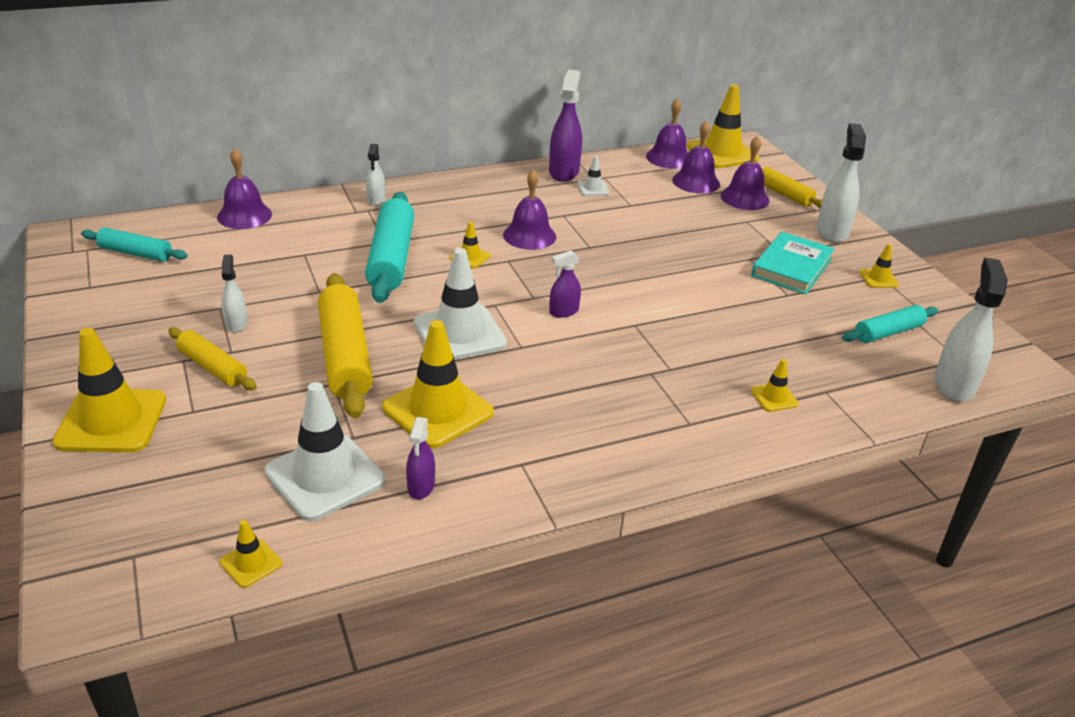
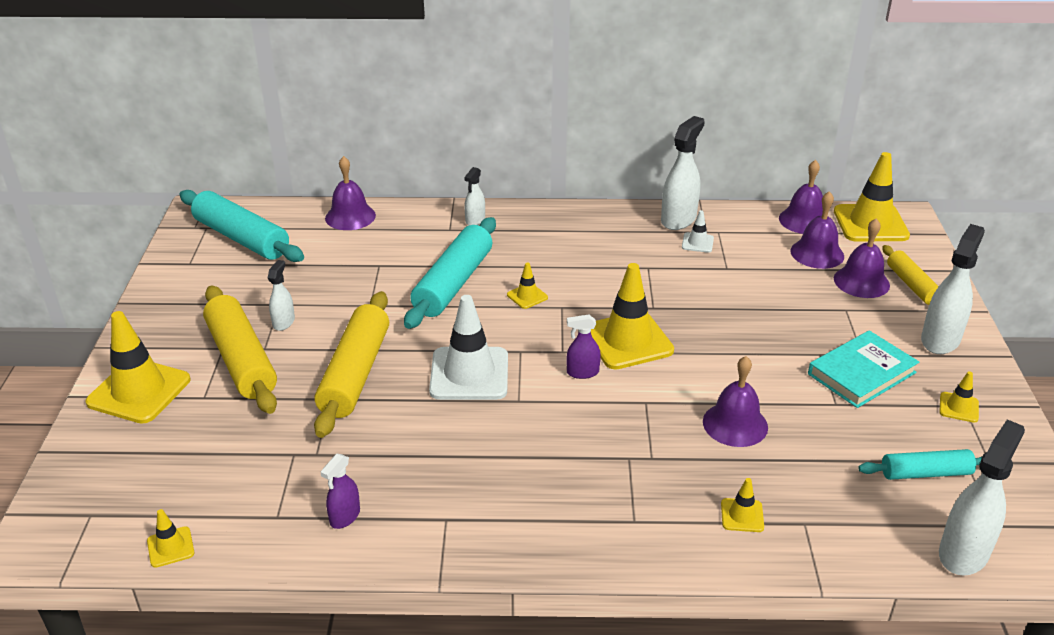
camera: 25 degrees right, 0 degrees up
turquoise rolling pin [81,227,188,262] -> turquoise rolling pin [179,190,304,262], size x1.73
yellow rolling pin [168,327,257,390] -> yellow rolling pin [203,285,277,414], size x1.73
white traffic cone [264,382,385,521] -> none
yellow traffic cone [382,320,494,448] -> yellow traffic cone moved to [591,263,674,370]
purple bell [503,170,556,250] -> purple bell moved to [703,356,768,447]
purple spray bottle [549,69,582,182] -> white spray bottle [661,116,705,230]

